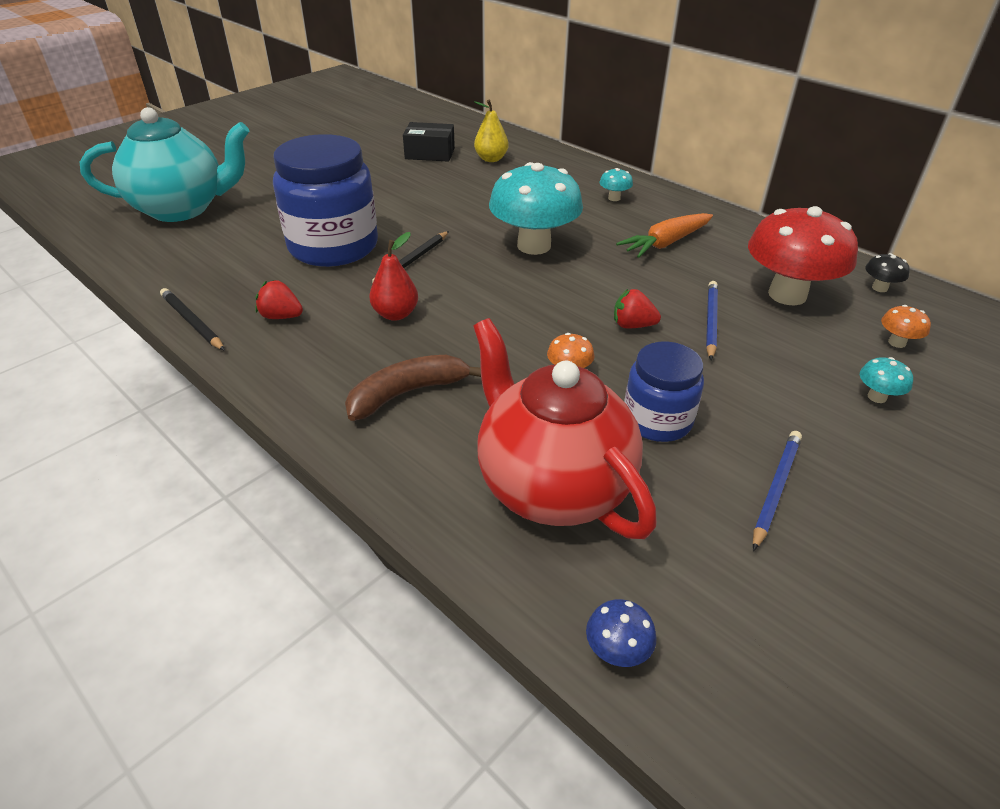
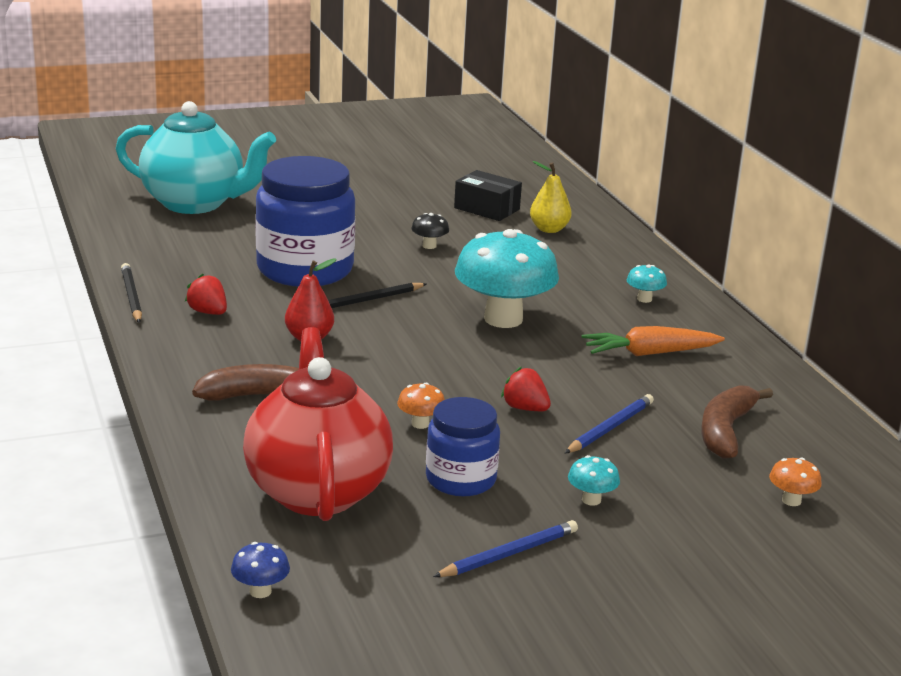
camera: 25 degrees right, 15 degrees down
red mushroom [748,206,858,305] -> brown banana [701,385,773,459]
turquoise mushroom [860,357,913,403] -> turquoise mushroom moved to [568,455,620,506]
black mushroom [865,253,910,292] -> black mushroom moved to [411,213,449,249]

